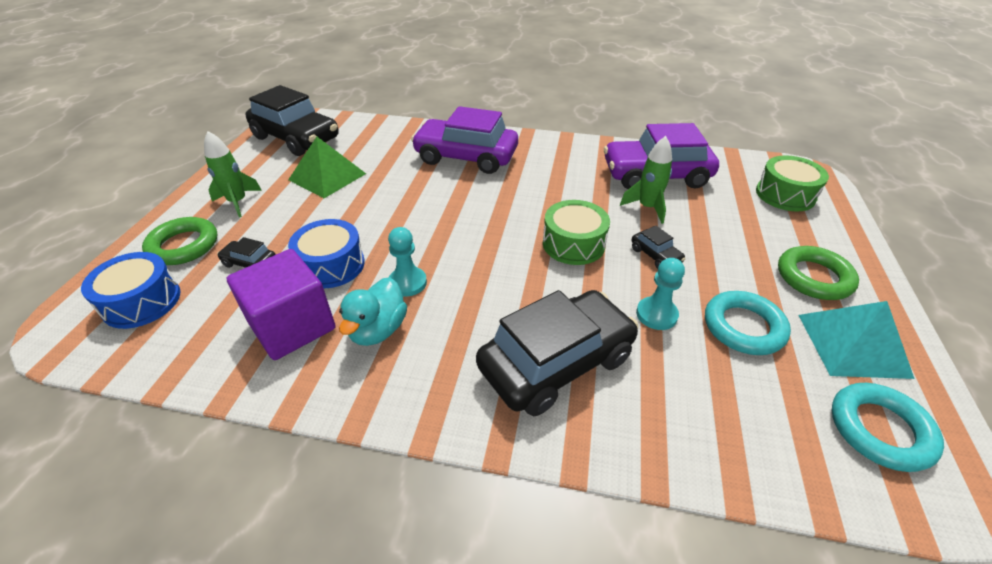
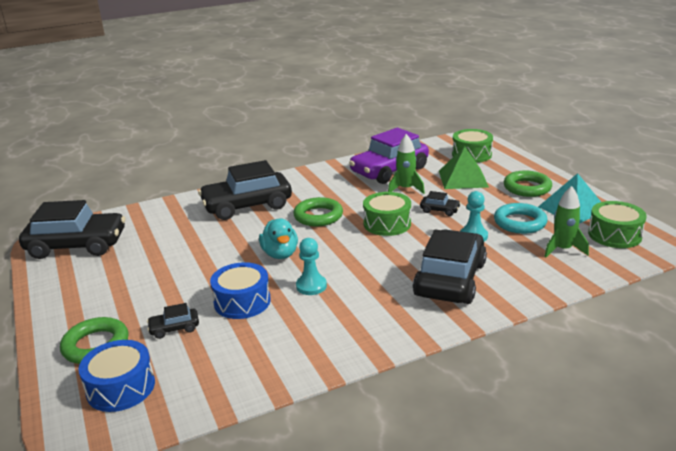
camera: 35 degrees left, 15 degrees down
green rocket [204,131,262,217] -> green rocket moved to [544,186,589,258]
purple cube [226,249,336,360] -> none
green pyramid [288,137,366,198] -> green pyramid moved to [439,146,489,189]
turquoise duck [339,277,407,346] -> turquoise duck moved to [259,218,298,259]
purple car [411,106,518,174] -> black car [198,160,292,220]
turquoise ring [832,383,944,472] -> green drum [588,201,647,248]
none -> green ring [293,197,343,227]

